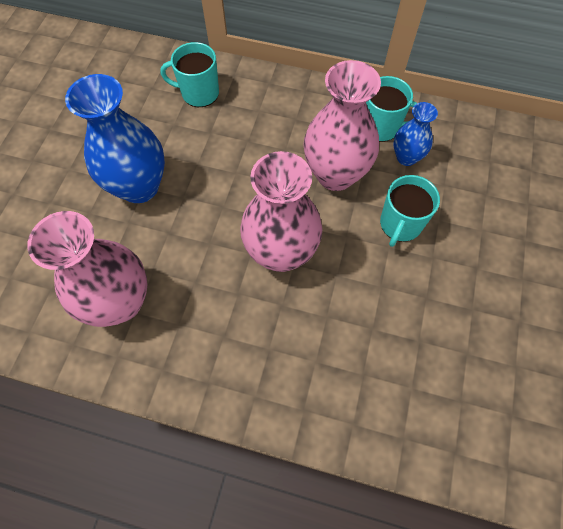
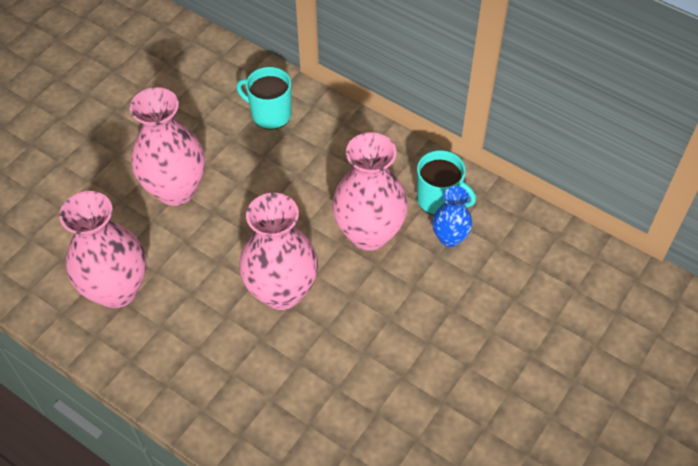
camera: 20 degrees right, 10 degrees down
blue vase [65,74,165,203] -> pink vase [130,87,205,206]
turquoise mug [380,175,440,247] -> none

